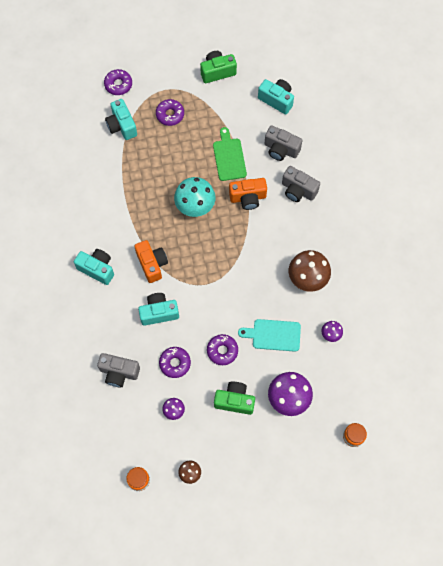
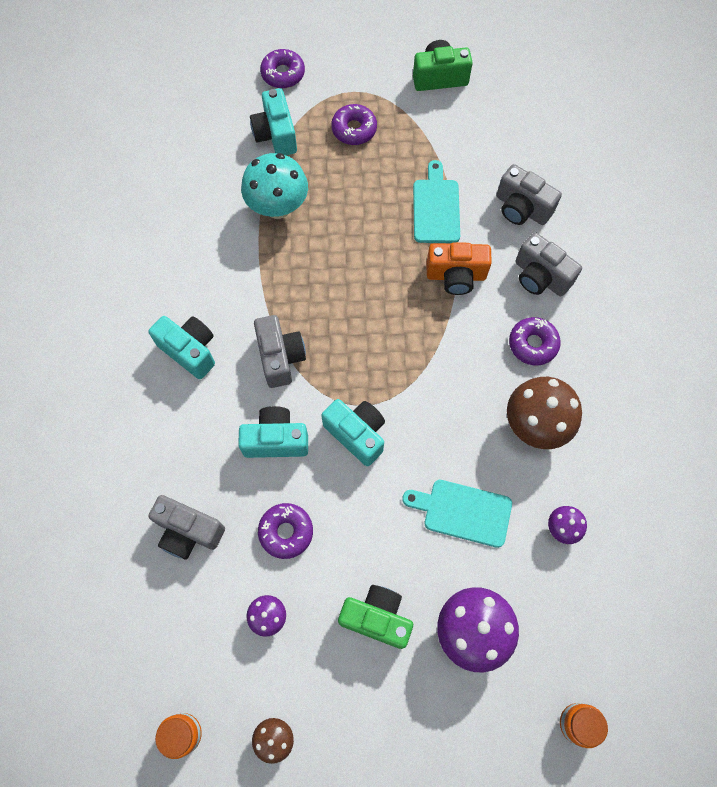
camera: 10 degrees right, 0 degrees up
orange camera [134,240,168,283] -> grey camera [254,315,306,388]
turquoise mushroom [174,177,216,217] -> turquoise mushroom moved to [241,153,308,219]
purple donut [207,334,238,365] -> purple donut moved to [509,317,561,365]
green cutting board [213,127,247,181] -> turquoise cutting board [413,160,460,243]
turquoise camera [258,79,294,114] -> turquoise camera moved to [321,399,385,466]

